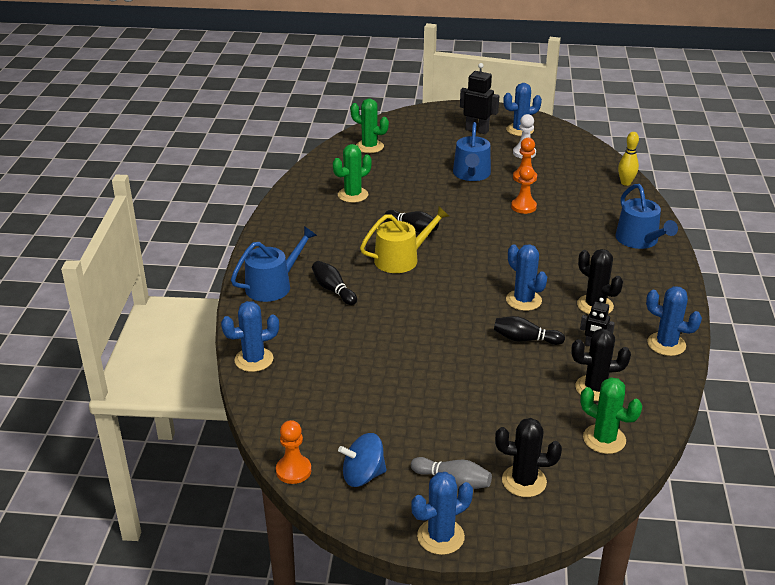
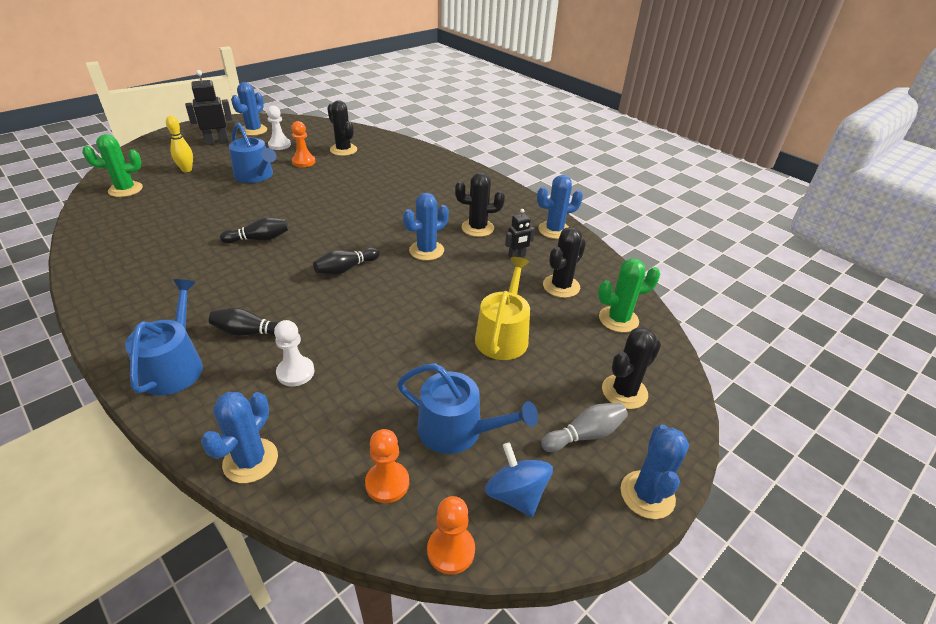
camera: 50 degrees left, 5 degrees up
green cactus [333,144,372,203] -> none
blue spinning top [338,433,387,487] -> blue spinning top turned 120 degrees clockwise [485,442,553,517]
yellow watering can [360,206,450,273] -> yellow watering can moved to [475,257,530,360]
black bowling pin [494,316,565,345] -> black bowling pin moved to [313,247,380,275]
blue cactus [506,244,547,311] -> blue cactus turned 45 degrees counterclockwise [403,193,449,261]
orange pawn [511,166,537,214] -> orange pawn moved to [365,429,409,503]
blue watering can [615,184,678,249] -> blue watering can moved to [397,363,538,454]
yellow bowling pin [618,132,639,186] -> yellow bowling pin moved to [166,116,193,172]
none -> white pawn [274,320,315,386]
none -> black cactus [327,100,357,156]

